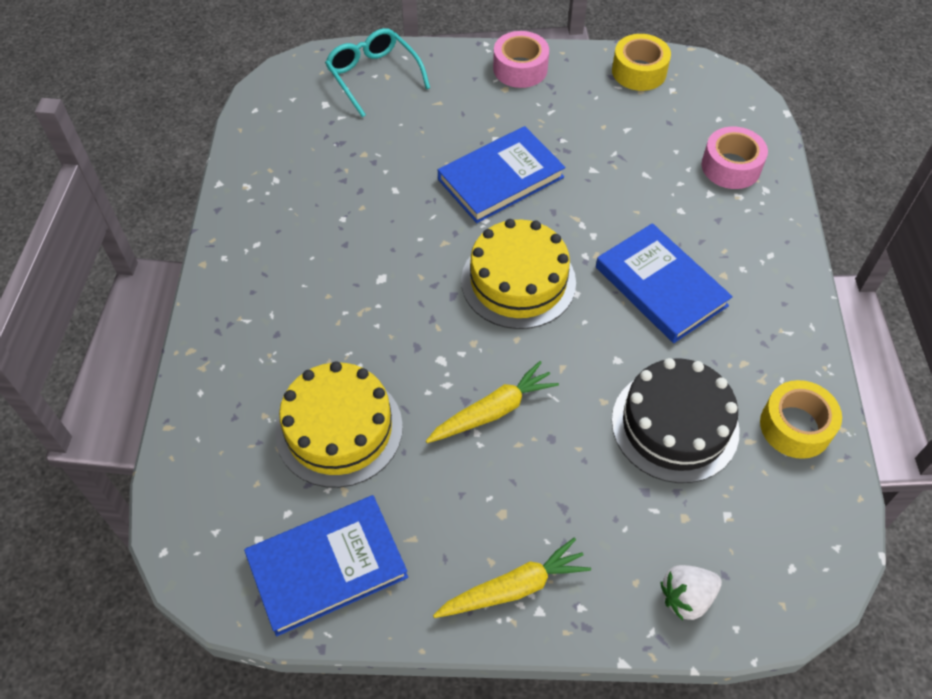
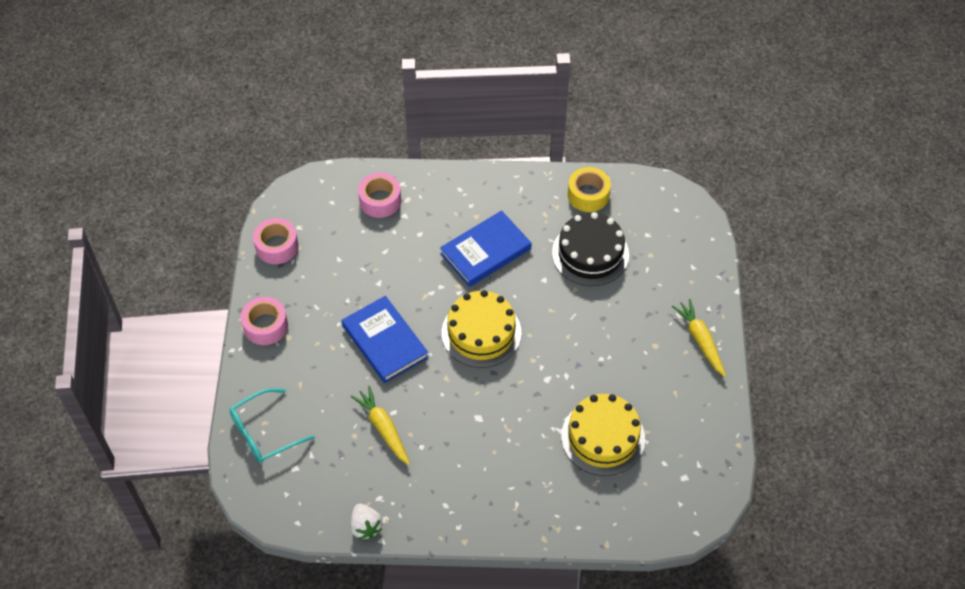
camera: 90 degrees left, 0 degrees up
blue book [244,495,408,636] -> none
yellow carrot [426,361,559,443] -> yellow carrot moved to [351,386,410,465]
yellow tape [612,34,671,91] -> pink tape [253,218,298,264]
white strawberry [660,565,722,620] -> white strawberry moved to [350,504,382,539]

